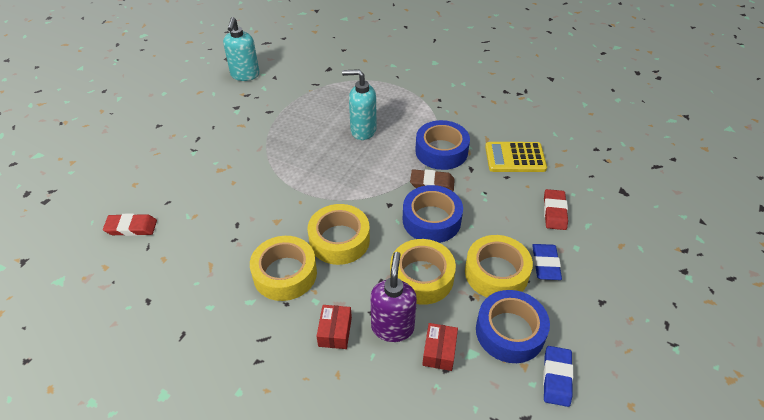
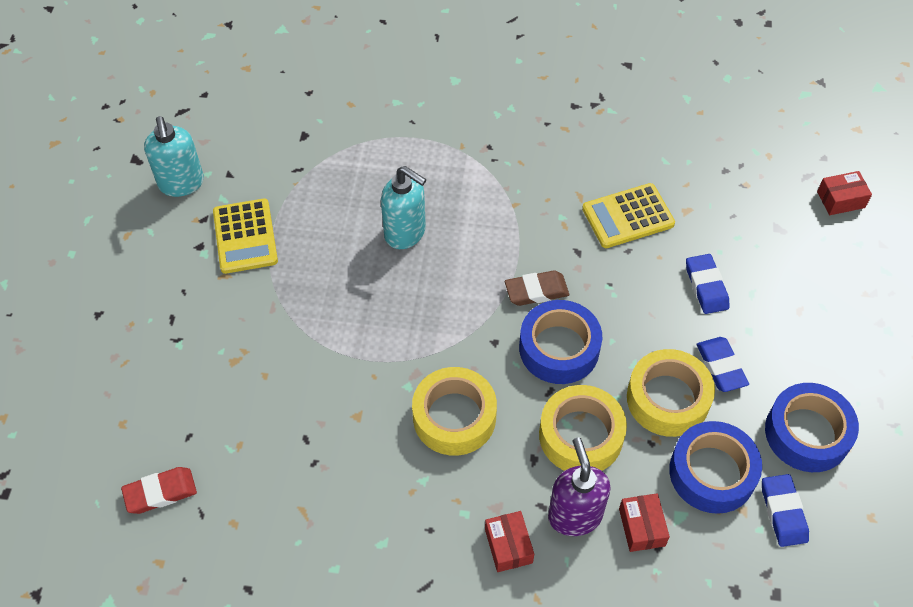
camera: 20 degrees left, 10 degrees up
yellow tape [250,236,317,301] -> none
turquoise soap dispenser [342,69,377,140] -> turquoise soap dispenser turned 135 degrees counterclockwise [381,166,426,249]
blue tape [415,120,470,170] -> blue tape moved to [765,383,859,472]
red eraser [544,189,568,230] -> blue eraser [686,254,730,314]
none -> yellow calculator [213,199,278,274]
none -> red box [817,171,872,215]

